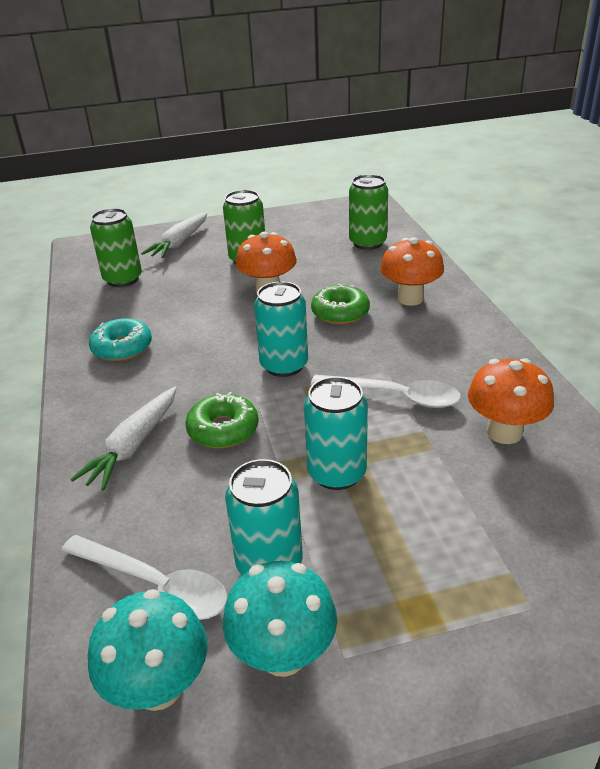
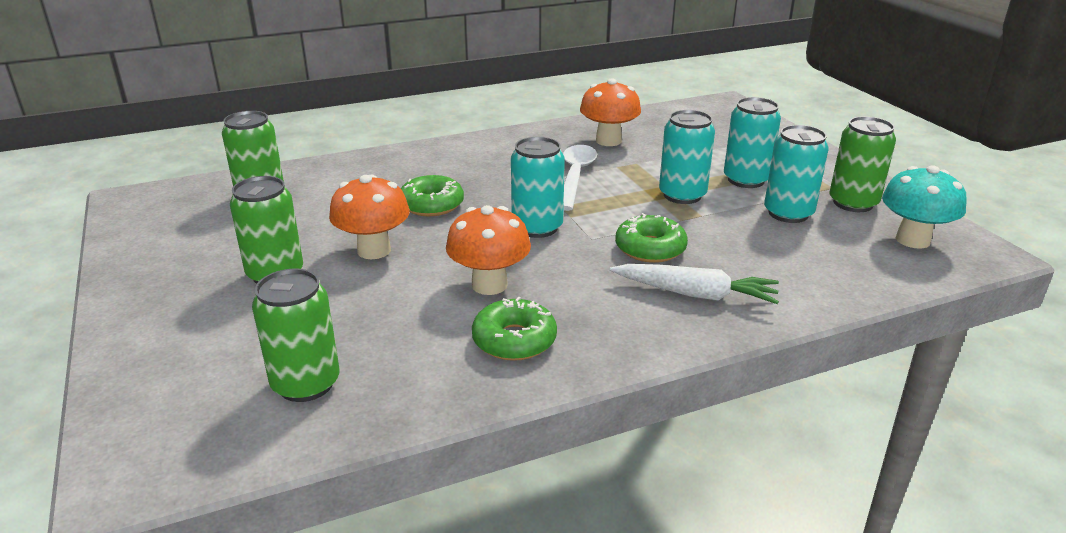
camera: 100 degrees left, 5 degrees down
white spoon [61,535,227,620] -> none
turquoise donut [89,318,152,361] -> green donut [472,297,557,361]
white carrot [141,213,207,258] -> none
turquoise mushroom [223,561,337,677] -> green can [829,116,896,212]
orange mushroom [380,237,444,306] -> orange mushroom moved to [446,205,531,295]
none -> turquoise can [724,97,781,188]

